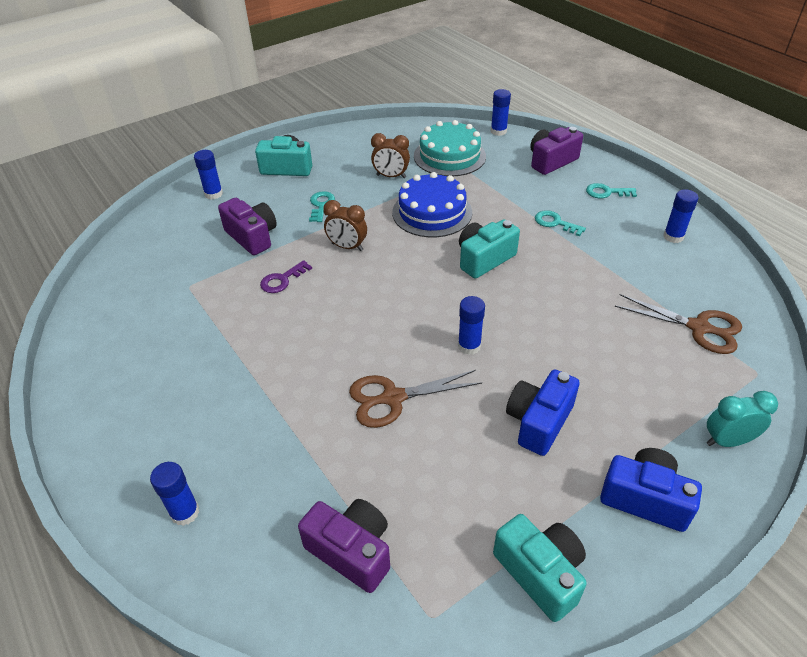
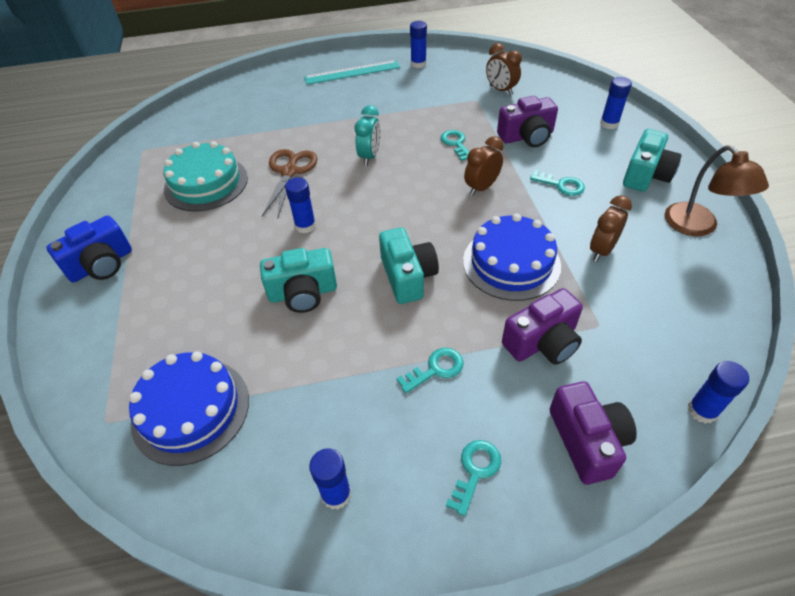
camera: 115 degrees right, 5 degrees up
blue glue stick [150,462,199,526] -> blue glue stick moved to [410,21,427,68]
purple key [260,260,312,293] -> turquoise key [440,130,469,161]
purple camera [298,499,390,593] -> purple camera moved to [502,288,583,365]
turquoise cake [414,120,486,176] -> turquoise cake moved to [163,141,248,212]
turquoise camera [493,514,587,622] -> turquoise camera moved to [260,248,337,313]
blue camera [506,370,580,456] -> none
brown scissors [615,294,742,354] -> blue cake [129,351,249,466]
turquoise clock [707,391,778,447] -> turquoise clock moved to [355,105,381,166]
none -> turquoise ruler [304,60,400,85]
none -> brown clock [486,43,522,95]
none -> brown lamp [665,145,769,236]

